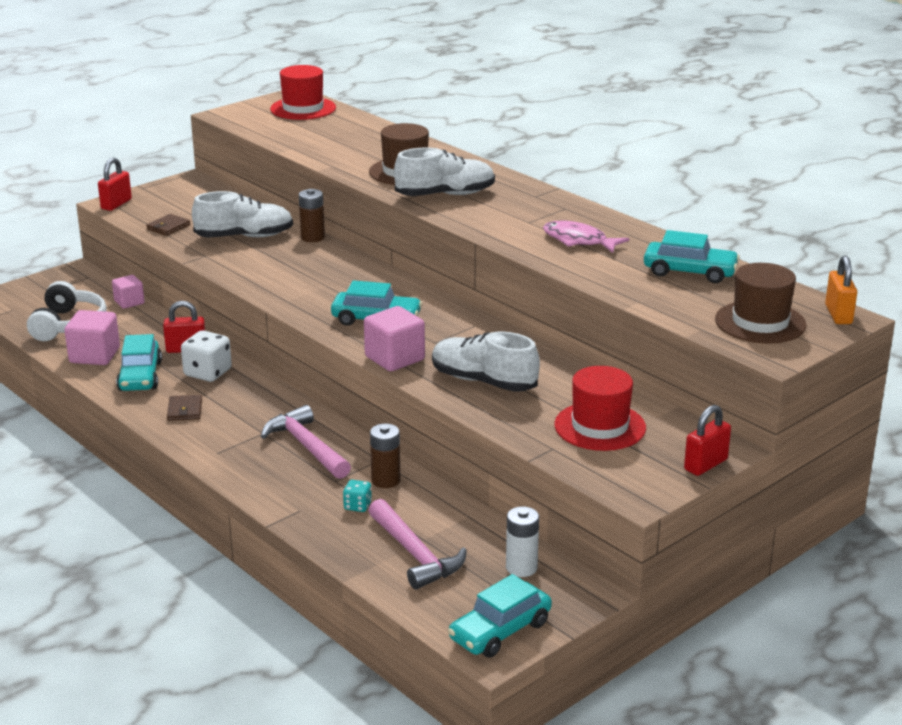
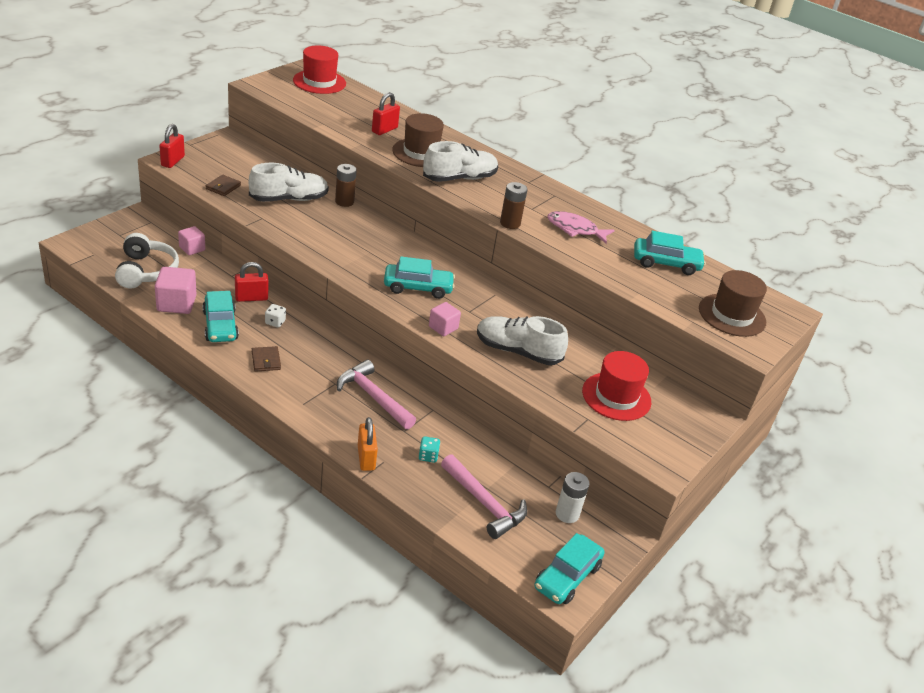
camera: 15 degrees left, 10 degrees up
white dice [181,330,232,382] -> white dice [265,304,286,328], size x0.55
pink cube [364,306,425,371] -> pink cube [429,302,461,336], size x0.63
brown battery [370,423,400,488] -> brown battery moved to [500,182,527,229]
red padlock [684,405,731,476] -> red padlock moved to [372,92,400,135]
orange padlock [825,255,857,324] -> orange padlock moved to [358,417,378,471]

